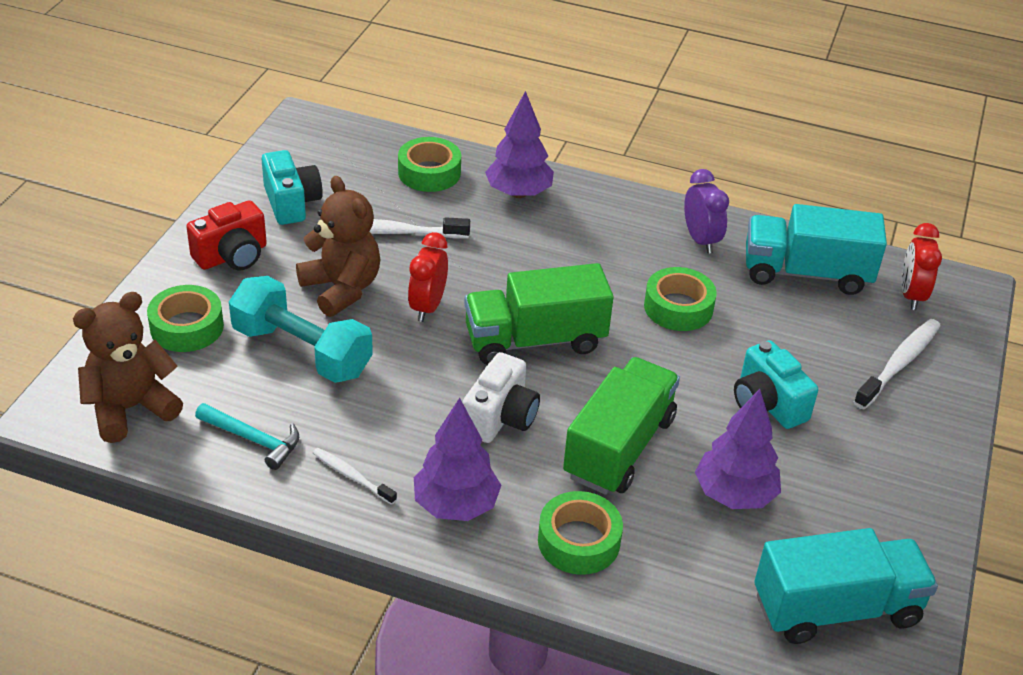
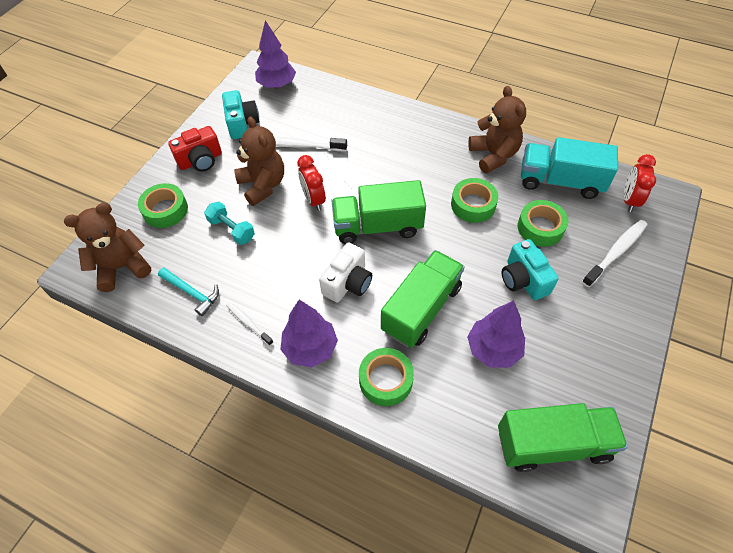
camera: 10 degrees right, 15 degrees up
turquoise dumbbell [229,276,373,383] -> turquoise dumbbell [204,202,255,245], size x0.58
green tape [398,137,461,192] -> green tape moved to [518,200,569,247]
red clock [408,232,448,322] -> red clock turned 45 degrees counterclockwise [297,155,326,211]
purple tree [485,91,554,198] -> purple tree moved to [255,20,296,89]
purple clock [684,169,729,254] -> brown teddy bear [468,86,526,173]
turquoise truck [754,528,938,644] -> green truck [498,403,628,472]

